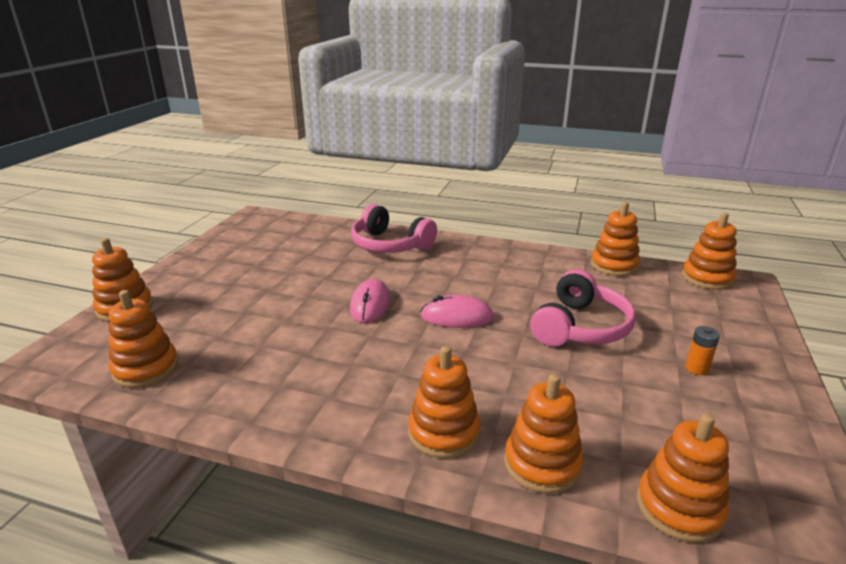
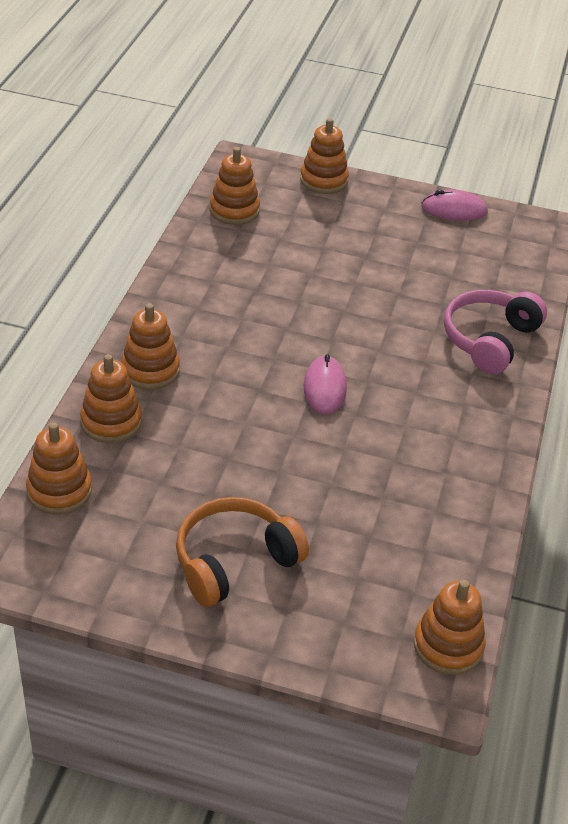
camera: 85 degrees right, 15 degrees up
pink mouse [350,279,390,323] -> pink mouse moved to [421,190,488,221]
pink headphones [530,269,636,347] -> none
orange stacking toy [591,202,640,276] -> none
orange battery [685,326,720,375] -> orange headphones [176,497,309,607]

